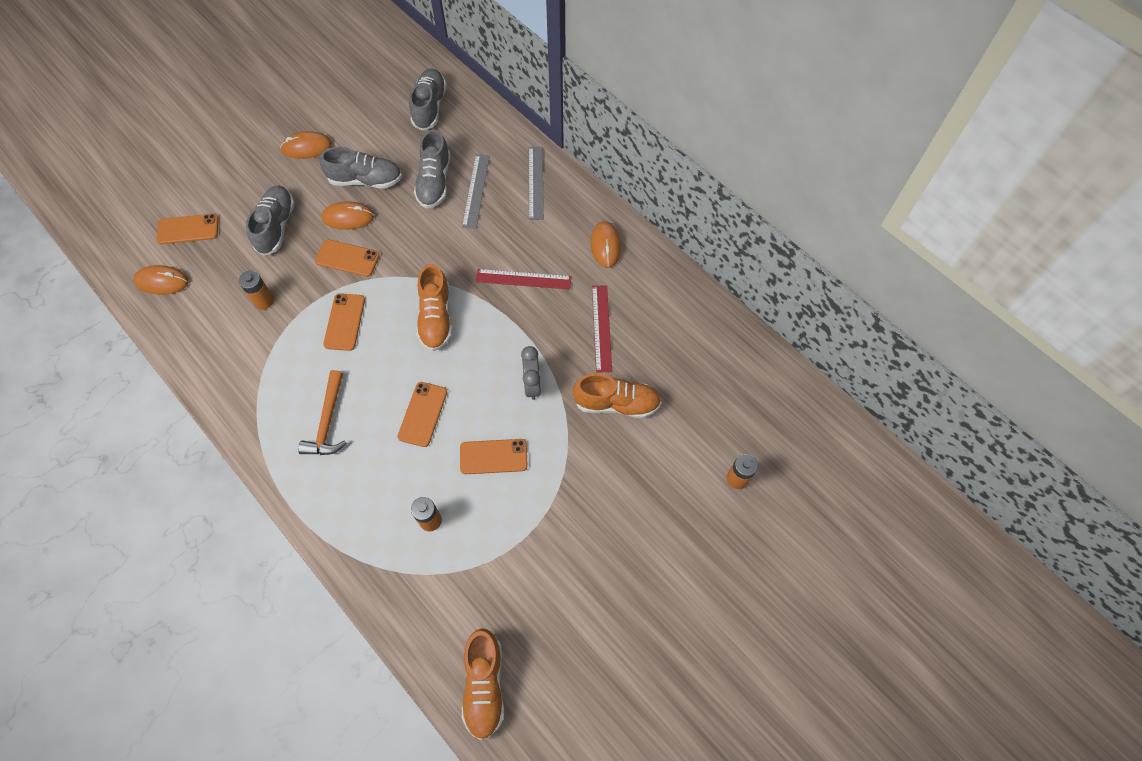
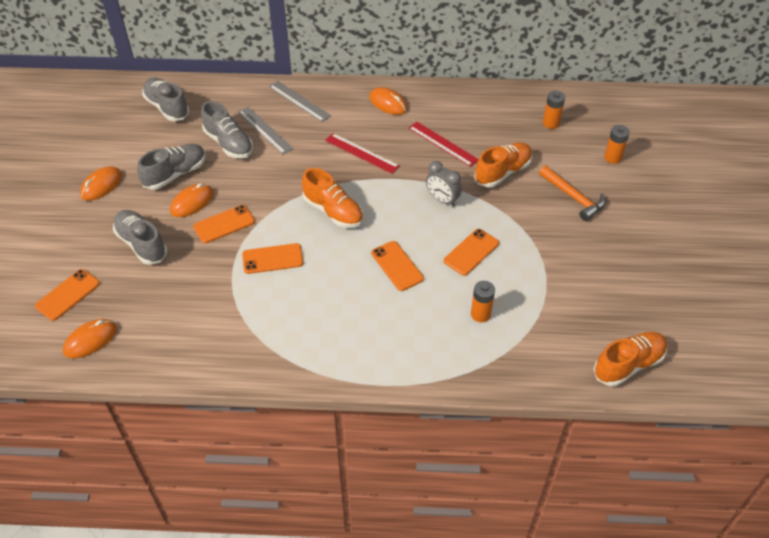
camera: 45 degrees left, 15 degrees down
orange battery [239,271,274,309] -> orange battery moved to [543,91,565,129]
orange hammer [298,370,346,455] -> orange hammer moved to [539,166,606,221]
orange phone [323,293,365,351] -> orange phone turned 60 degrees counterclockwise [242,243,303,274]
orange shoe [462,628,504,740] -> orange shoe turned 75 degrees counterclockwise [593,332,667,386]
red ruler [476,269,572,289] -> red ruler turned 75 degrees clockwise [325,133,399,174]

